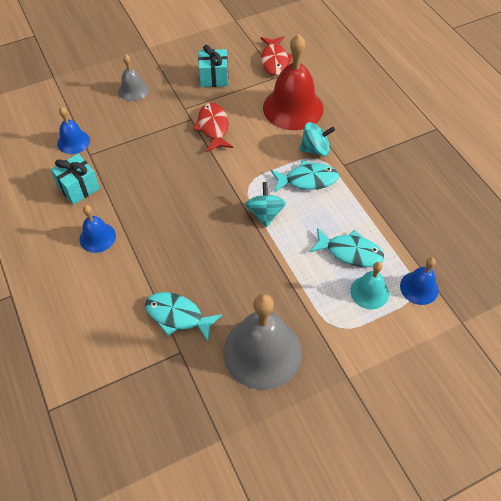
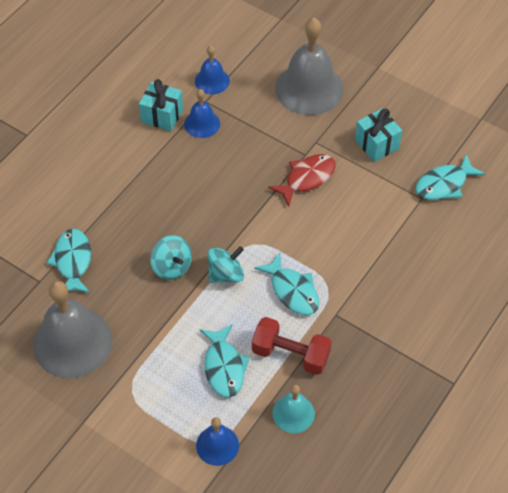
camera: 60 degrees right, 0 degrees up
blue bell [79,205,116,253] -> blue bell moved to [184,89,220,138]
grey bell [118,55,149,101] -> grey bell [275,18,344,115], size x1.94
red fish [261,36,293,76] -> turquoise fish [415,153,485,200]
red bell [263,34,323,130] -> none
turquoise spinning top [299,122,335,156] -> turquoise spinning top moved to [150,235,192,280]
turquoise bell [350,262,389,309] -> turquoise bell moved to [273,385,315,433]
none -> red dumbbell [252,317,332,375]

